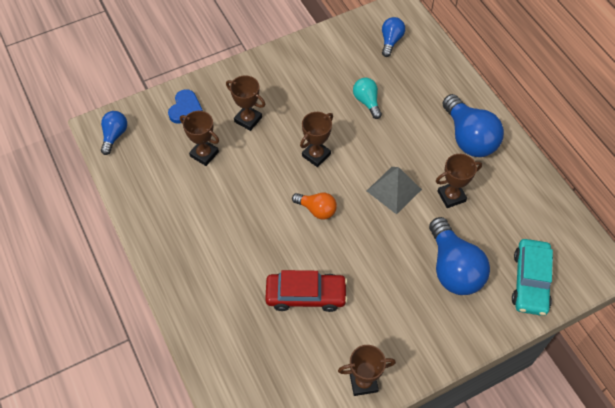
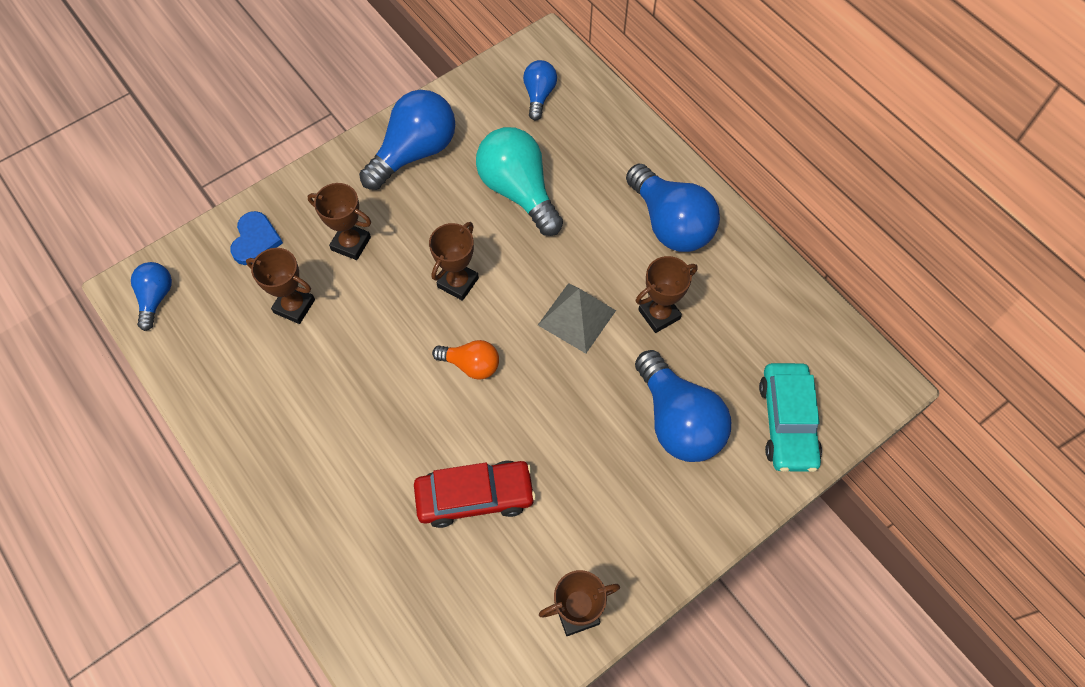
camera: 10 degrees left, 5 degrees up
turquoise light bulb [353,78,382,119] -> turquoise light bulb [476,127,563,236], size x1.83
none -> blue light bulb [359,90,455,190]

